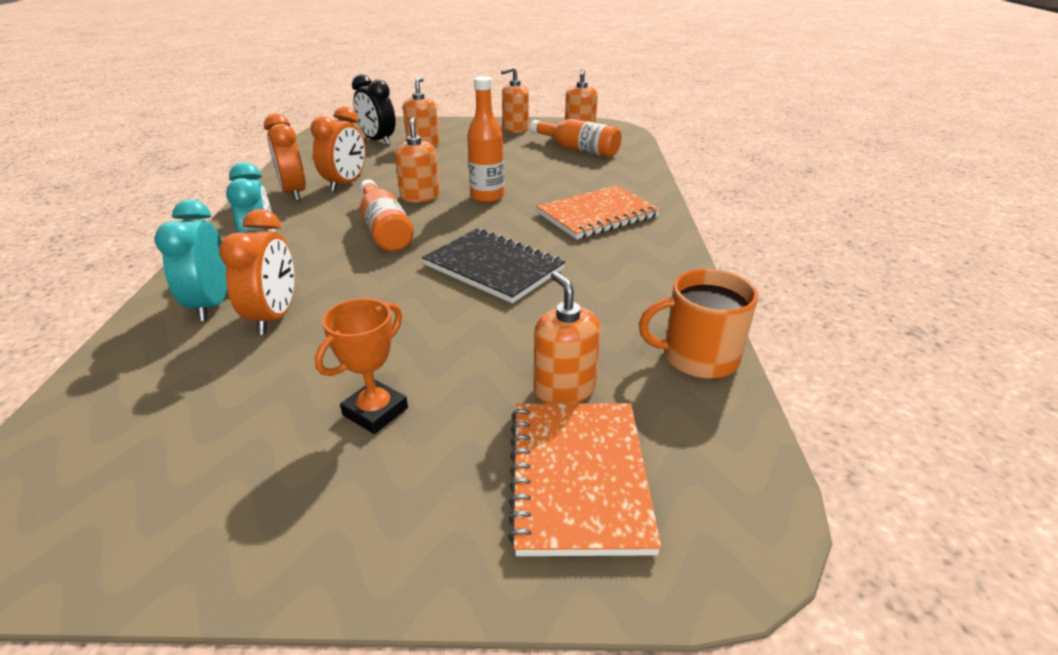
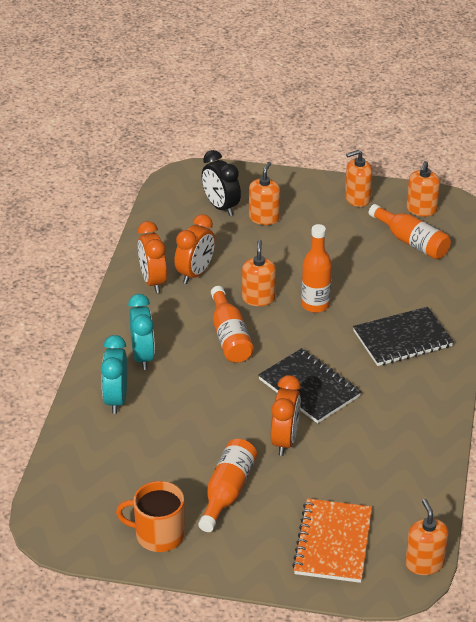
camera: 10 degrees right, 5 degrees up
orange clock [219,209,294,335] -> orange clock moved to [271,375,301,456]
orange trophy [315,298,408,434] -> orange bottle [198,439,257,532]
orange soap dispenser [534,271,601,404] -> orange soap dispenser moved to [405,499,449,575]
orange notebook [536,185,660,239] -> black notebook [353,307,454,366]
orange mug [639,269,758,379] -> orange mug moved to [116,481,185,552]

